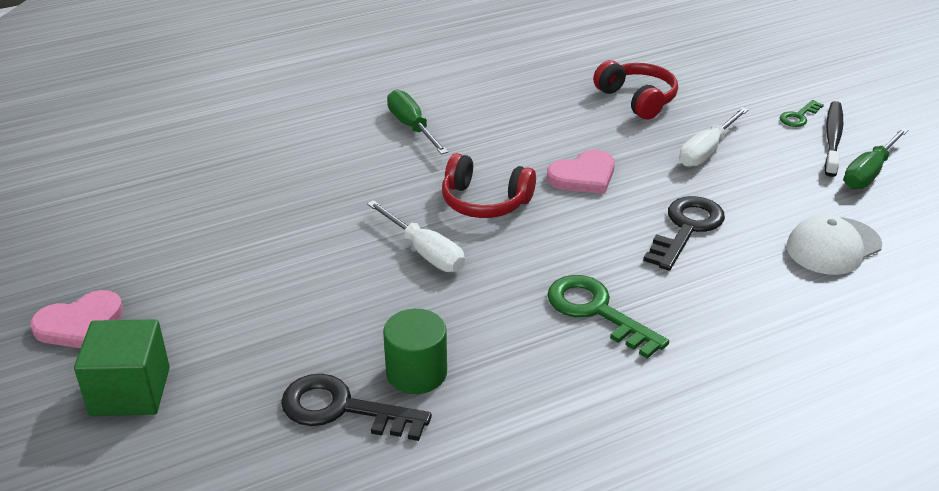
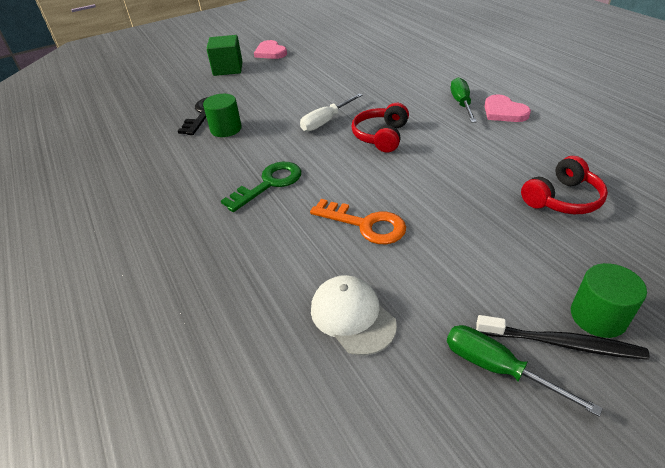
camera: 90 degrees right, 5 degrees up
green screwdriver [387,90,448,155] -> green screwdriver turned 60 degrees counterclockwise [451,77,477,123]
pink heart [547,150,615,194] -> pink heart moved to [484,94,531,122]
black key [643,196,725,271] -> orange key [310,199,406,244]
white screwdriver [679,107,748,167] -> none
green key [780,100,824,127] -> green cylinder [571,263,647,338]

